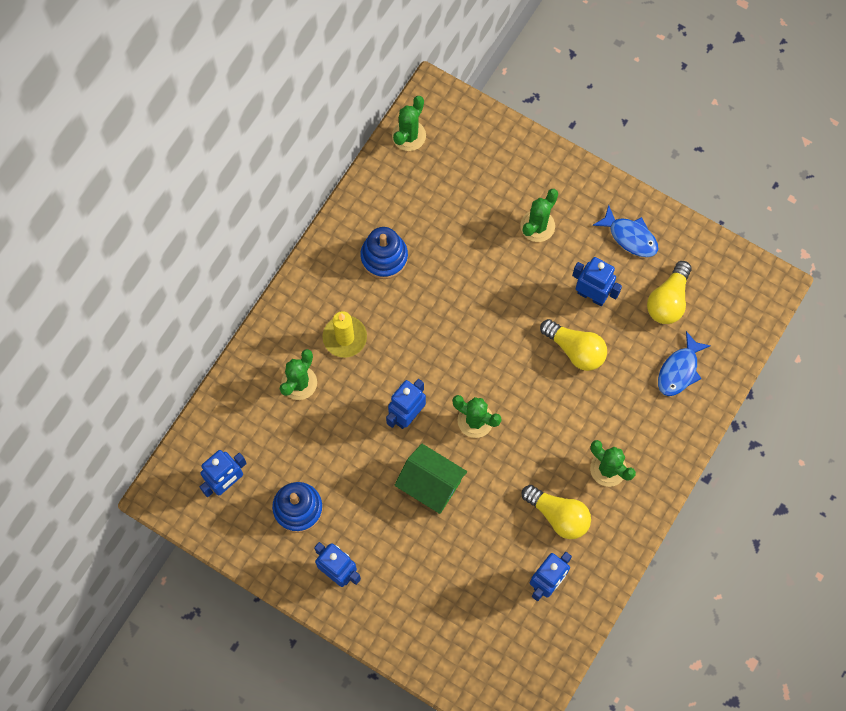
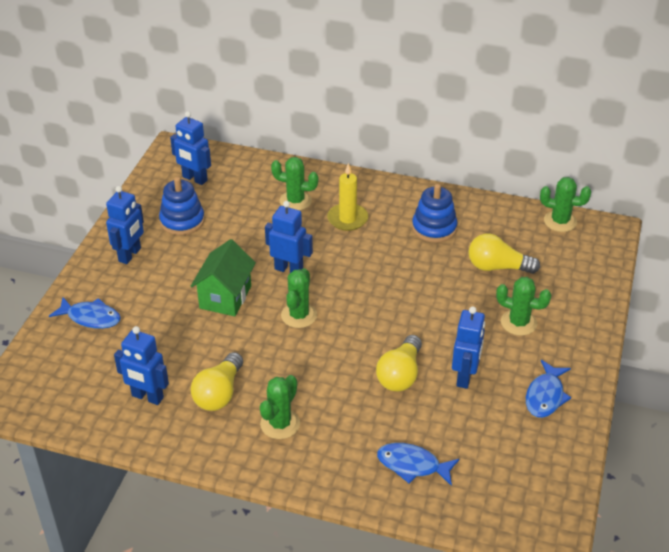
camera: 75 degrees right, 30 degrees down
yellow light bulb [647,261,692,324] -> yellow light bulb moved to [468,233,540,274]
none -> blue fish [49,297,121,329]

